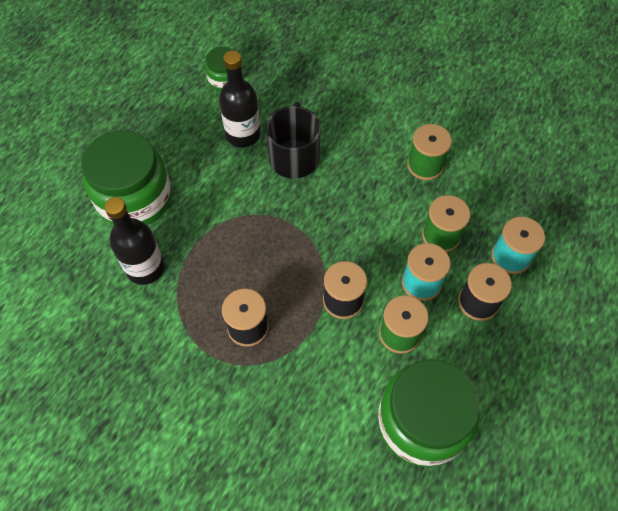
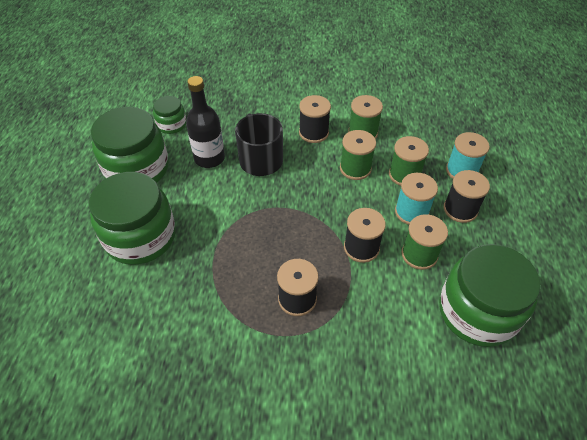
camera: 25 degrees left, 10 degrees down
black bottle [104,197,165,285] -> none
none -> green jar [91,107,169,183]
none -> black spool [299,95,331,143]
none -> green spool [340,130,376,180]

